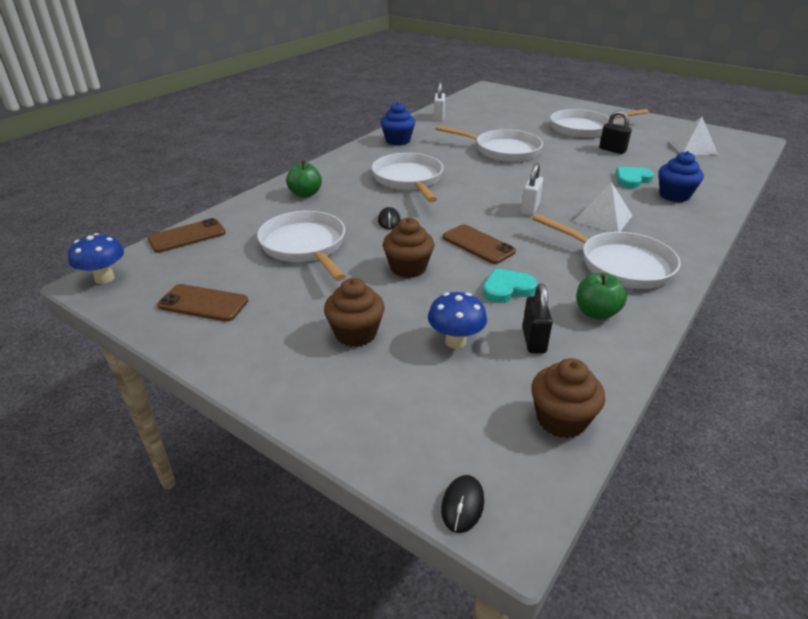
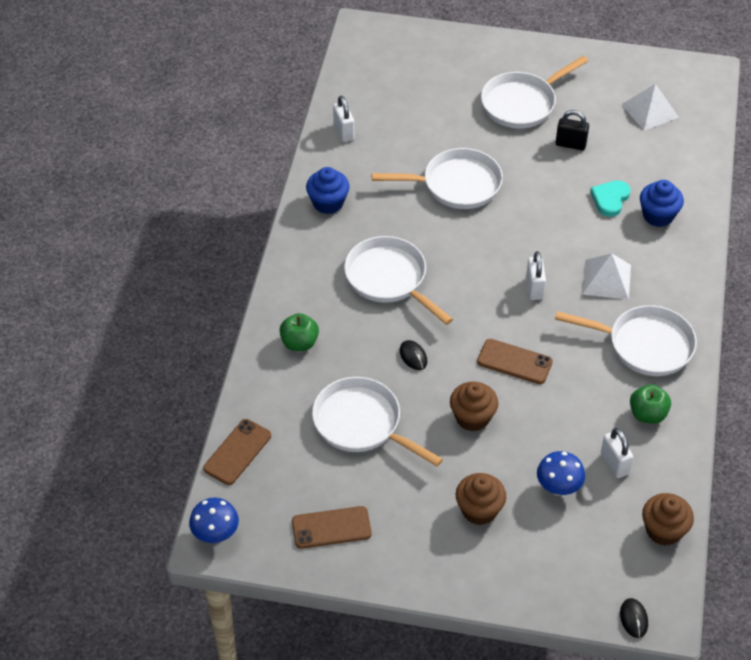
camera: 25 degrees left, 15 degrees up
turquoise heart [483,268,537,303] -> none
black padlock [522,284,553,353] -> white padlock [601,428,633,478]

